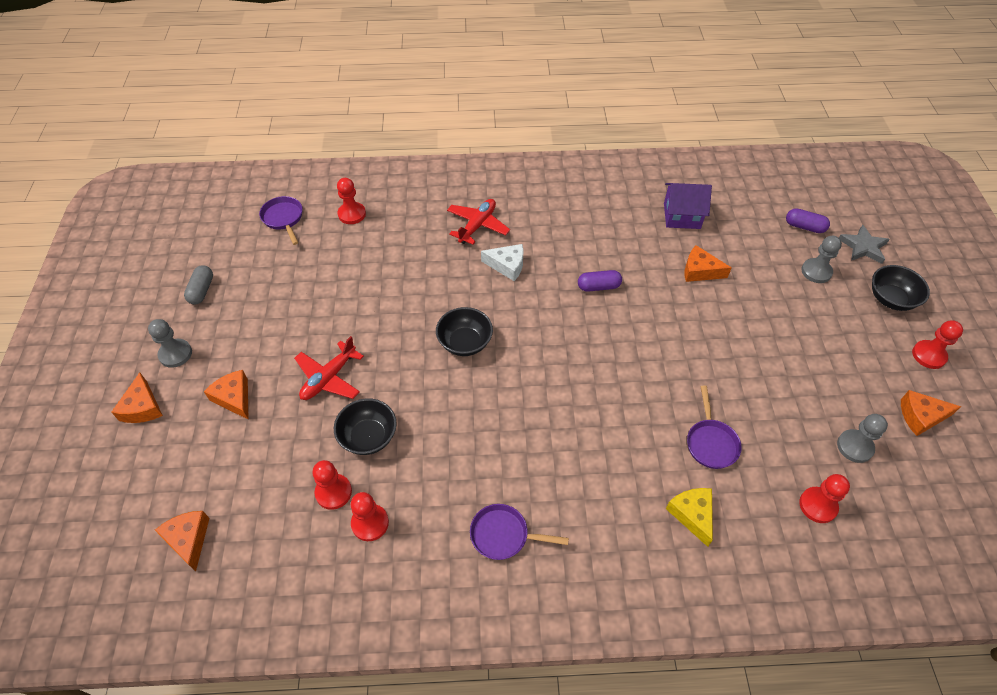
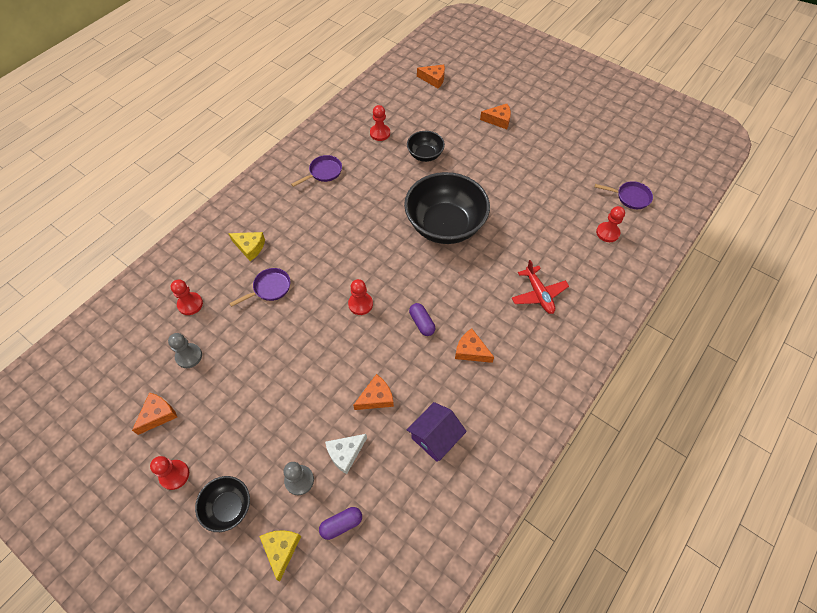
camera: 130 degrees right, 5 degrees up
orange cheese [111,372,163,423] -> orange cheese moved to [455,328,494,363]
grey pawn [148,319,192,368] -> none
grey capsule [184,265,213,304] -> none
red plane [294,336,364,400] -> none
red pawn [312,460,352,510] -> red pawn moved to [348,279,373,315]
black bowl [436,307,493,356] -> black bowl [404,172,490,244], size x2.03
white cheese [481,244,524,281] -> white cheese moved to [325,434,367,474]
purple capsule [578,270,622,292] -> purple capsule turned 60 degrees counterclockwise [409,303,435,336]
purple pan [687,386,742,469] -> purple pan turned 105 degrees clockwise [229,268,290,307]
grey star [839,224,890,264] -> yellow cheese [259,530,301,581]

